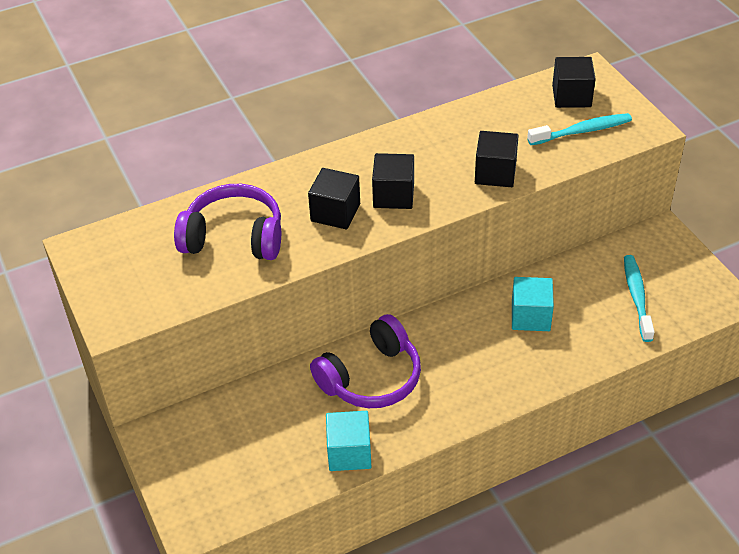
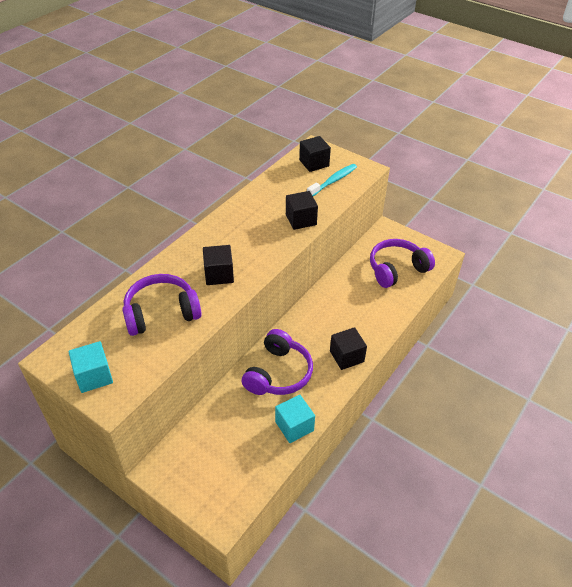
camera: 30 degrees left, 0 degrees up
black cube [372,153,414,209] -> black cube moved to [330,327,367,370]
turquoise cube [512,277,554,331] -> turquoise cube moved to [68,341,113,393]
turquoise toothbrush [624,255,654,342] -> purple headphones [370,239,435,288]

